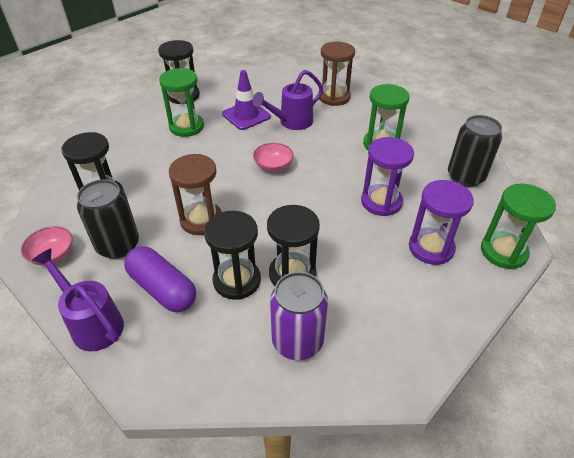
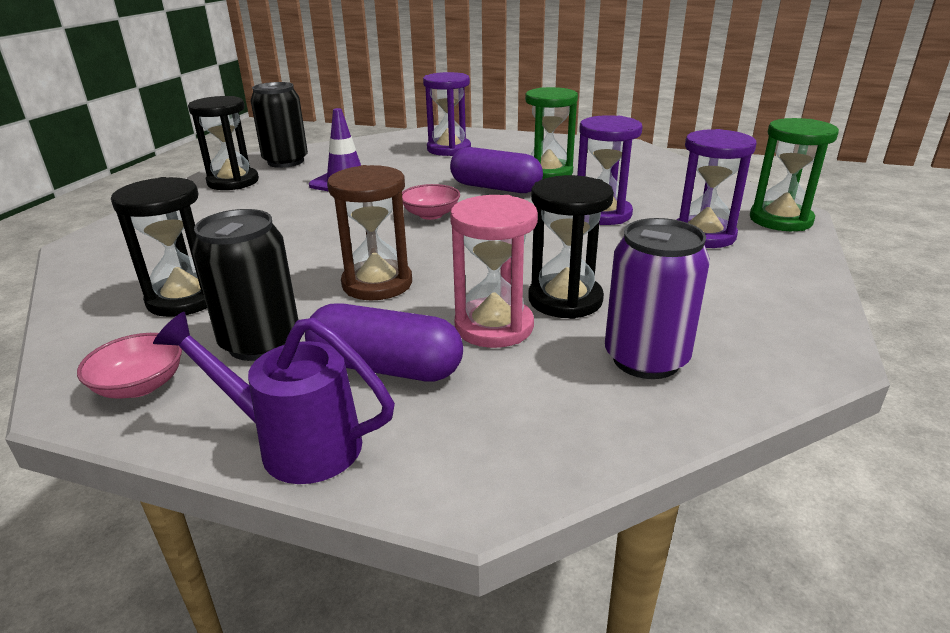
camera: 25 degrees left, 15 degrees down
green hourglass [159,68,204,137] -> none
black hourglass [204,211,261,300] -> pink hourglass [450,195,538,348]
purple watering can [252,70,323,130] -> none
brown hourglass [319,42,355,106] -> purple hourglass [423,72,471,156]
black can [448,115,502,187] -> black can moved to [250,82,308,168]
none -> purple capsule [450,147,543,193]

